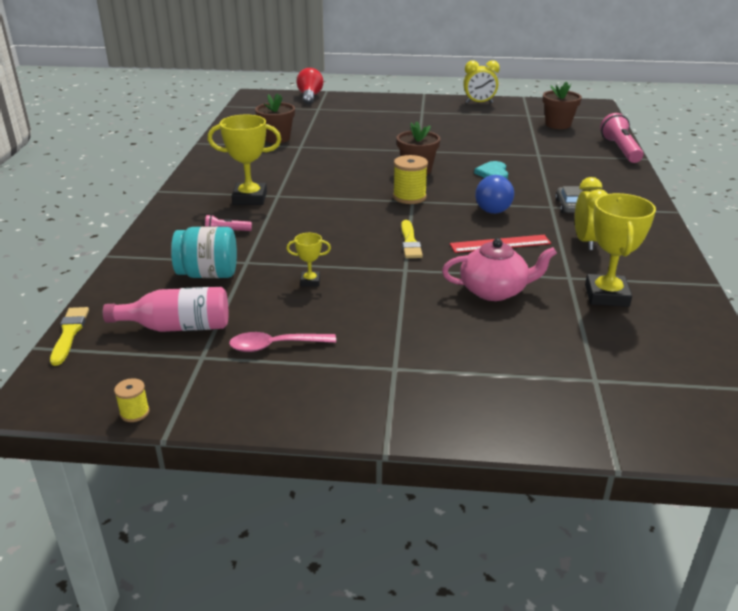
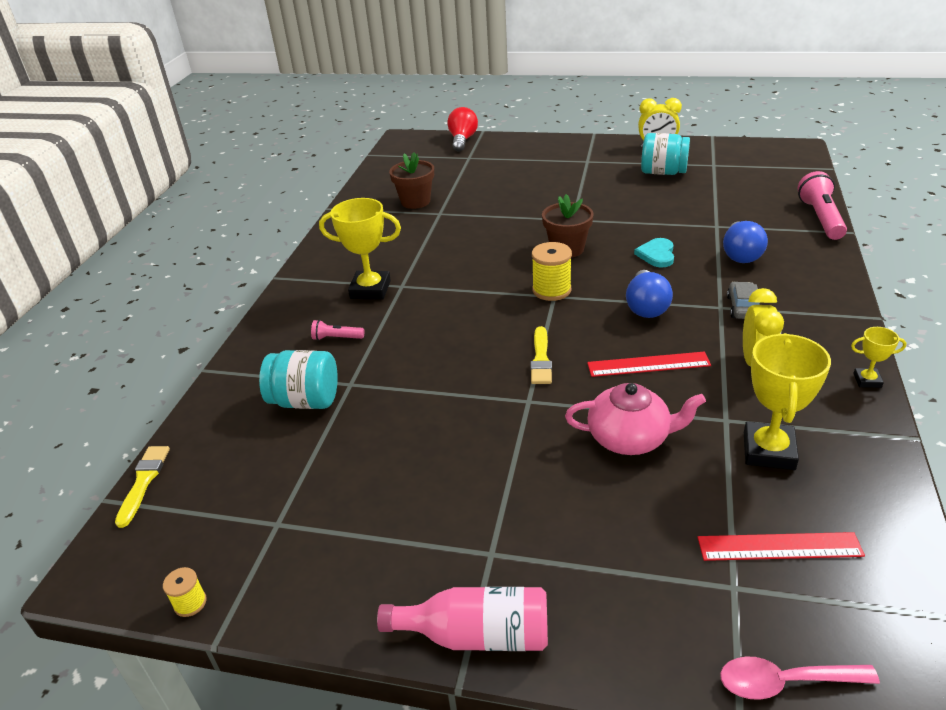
camera: 10 degrees right, 5 degrees up
pink bottle [103,287,228,332] -> pink bottle moved to [377,587,548,651]
pink spoon [229,332,336,352] -> pink spoon moved to [720,657,880,700]
yellow trophy [286,233,331,287] -> yellow trophy moved to [851,327,906,388]
brown flower pot [543,81,582,129] -> none
none -> turquoise jar [641,133,690,175]
none -> red ruler [698,532,865,561]
none -> blue light bulb [723,221,768,263]

